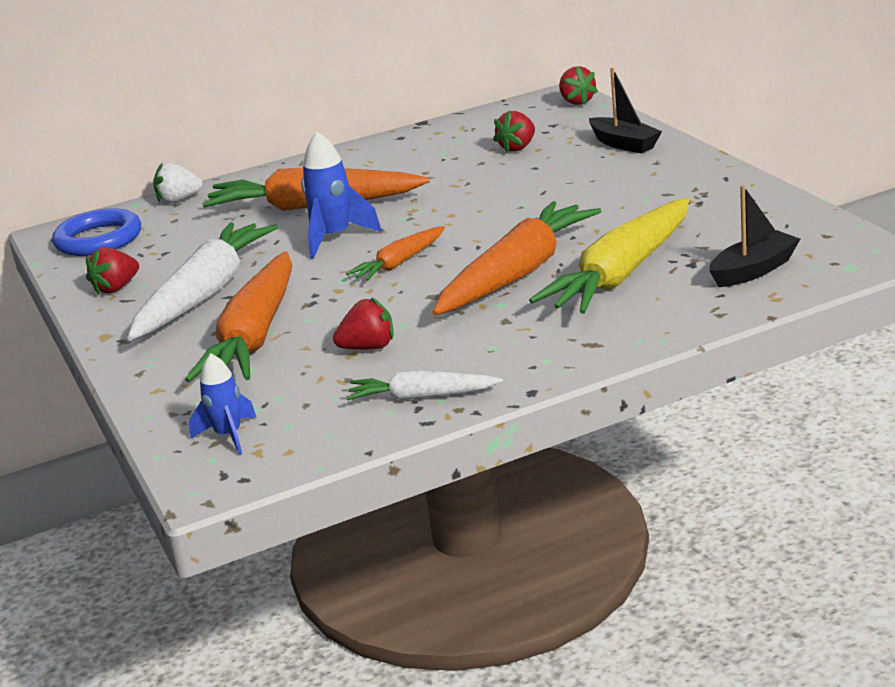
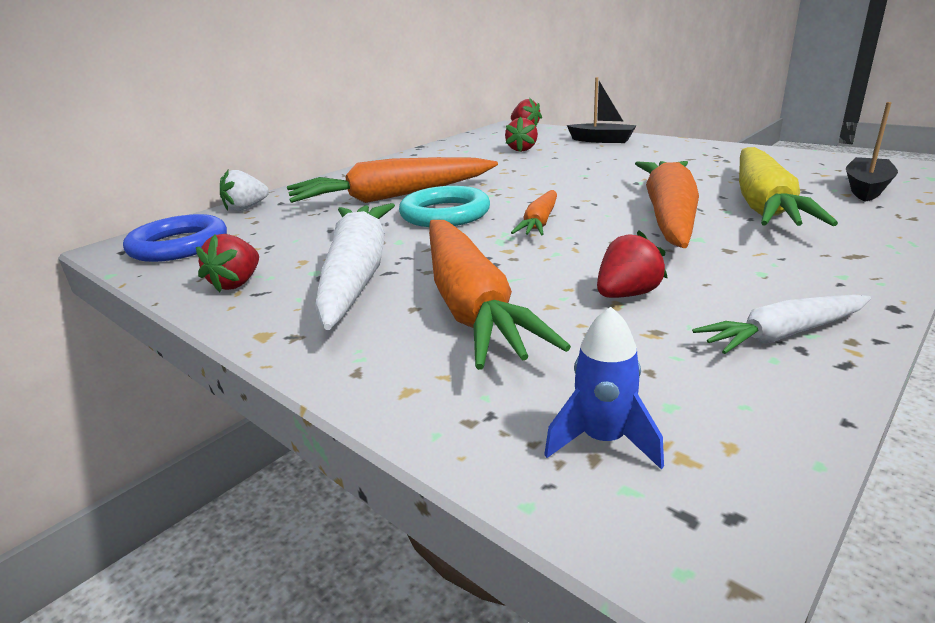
camera: 25 degrees left, 0 degrees up
blue rocket [301,132,382,259] -> turquoise ring [399,186,490,227]

